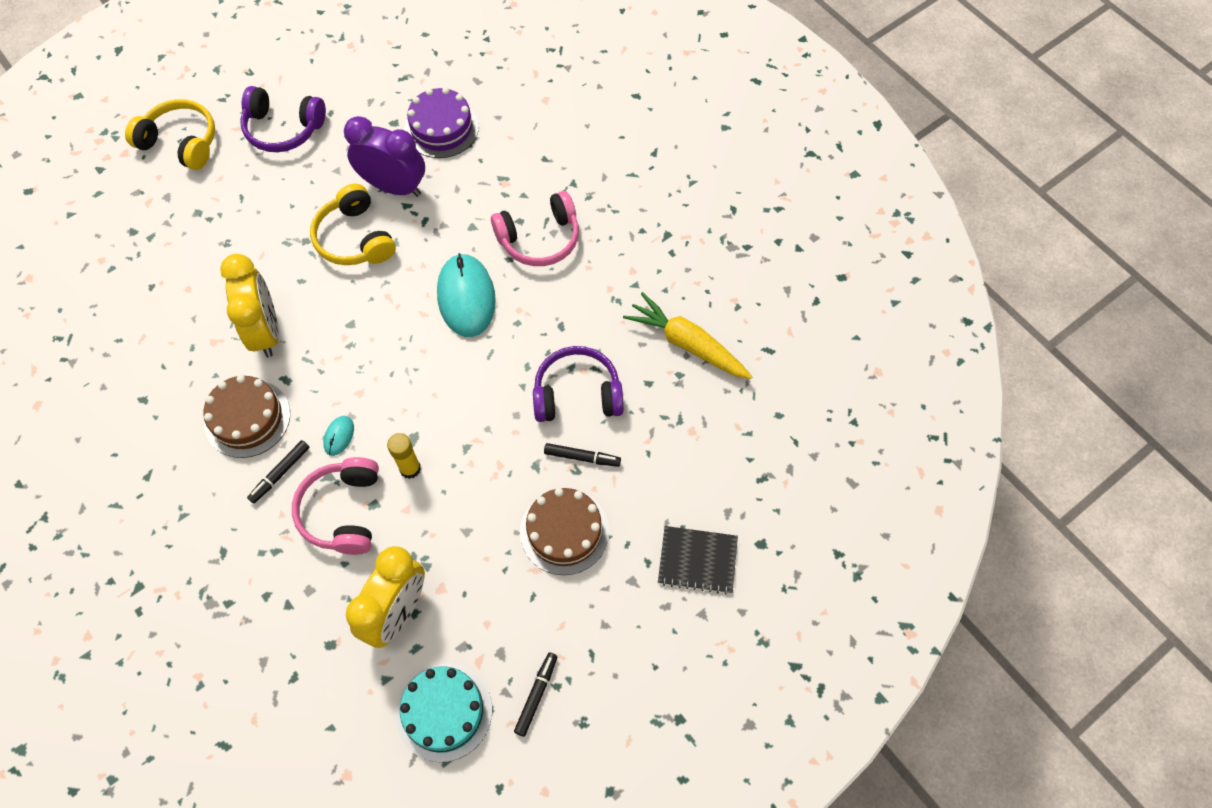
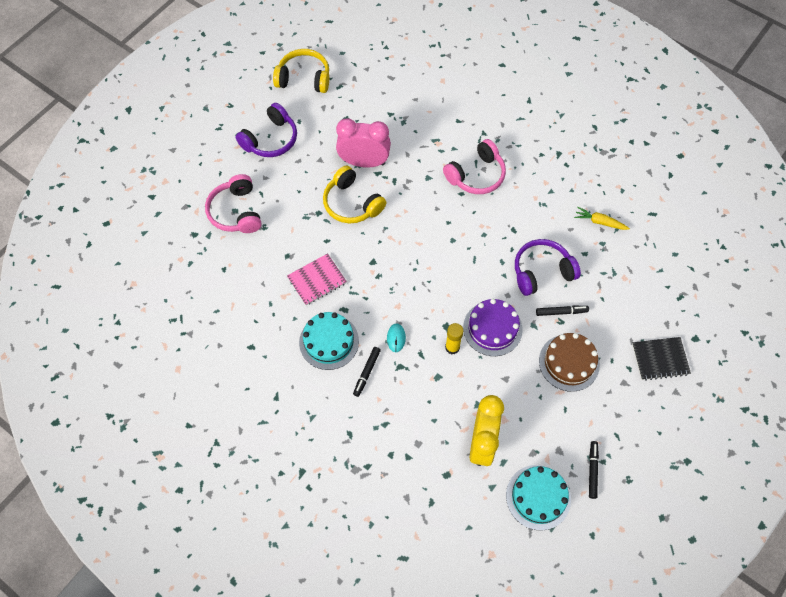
camera: 15 degrees left, 0 degrees up
yellow headphones [125,99,215,170] -> yellow headphones moved to [273,49,329,93]
brown cake [203,375,290,458] -> turquoise cake [299,312,359,370]
yellow clock [220,254,279,357] -> pink notebook [287,253,347,305]
purple headphones [240,86,326,152] -> purple headphones turned 45 degrees counterclockwise [235,103,297,157]
pink headphones [292,457,379,555] -> pink headphones moved to [205,174,262,233]
purple clock [344,116,425,197] -> pink clock [336,119,391,168]
purple cake [404,87,479,158] -> purple cake moved to [463,299,523,356]
turquoise mouse [437,253,496,337] -> none
yellow carrot [623,292,752,379] -> yellow carrot [574,207,630,230], size x0.57

